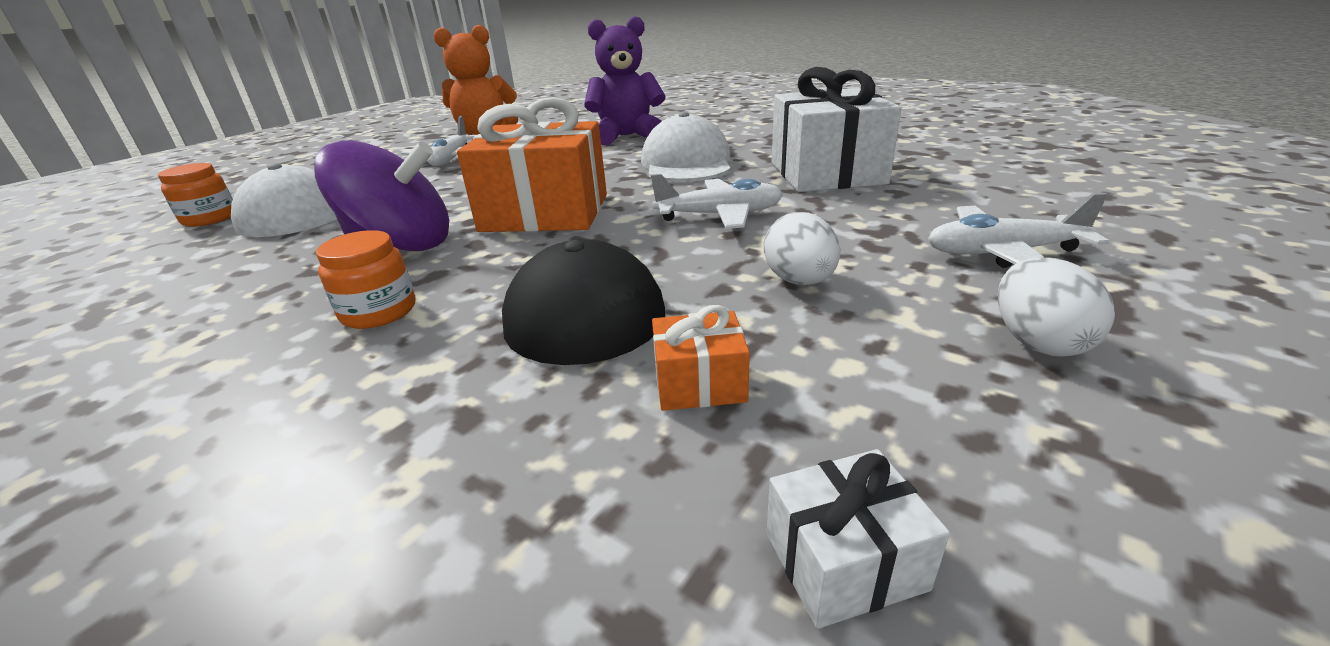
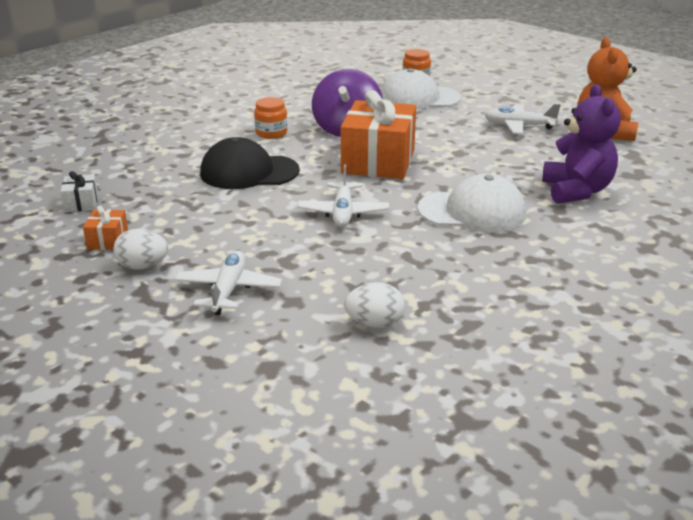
camera: 95 degrees right, 0 degrees up
orange gift [652,305,750,411] -> orange gift moved to [83,205,128,250]
white egg [764,212,840,285] -> white egg moved to [344,282,405,328]
white gift [772,67,902,192] -> none

